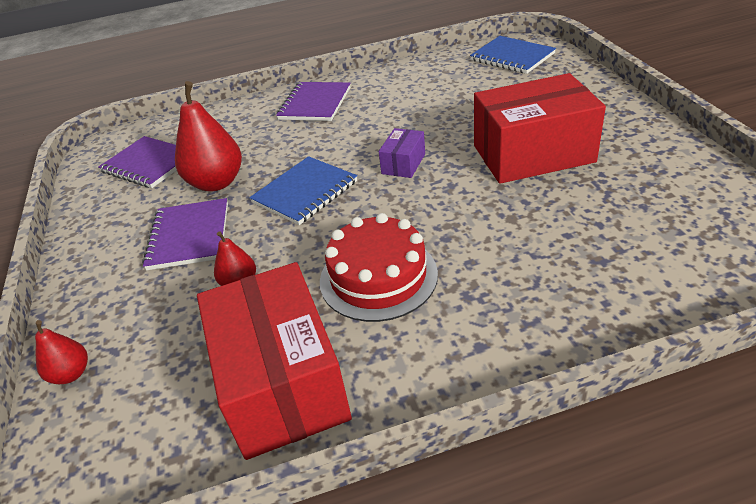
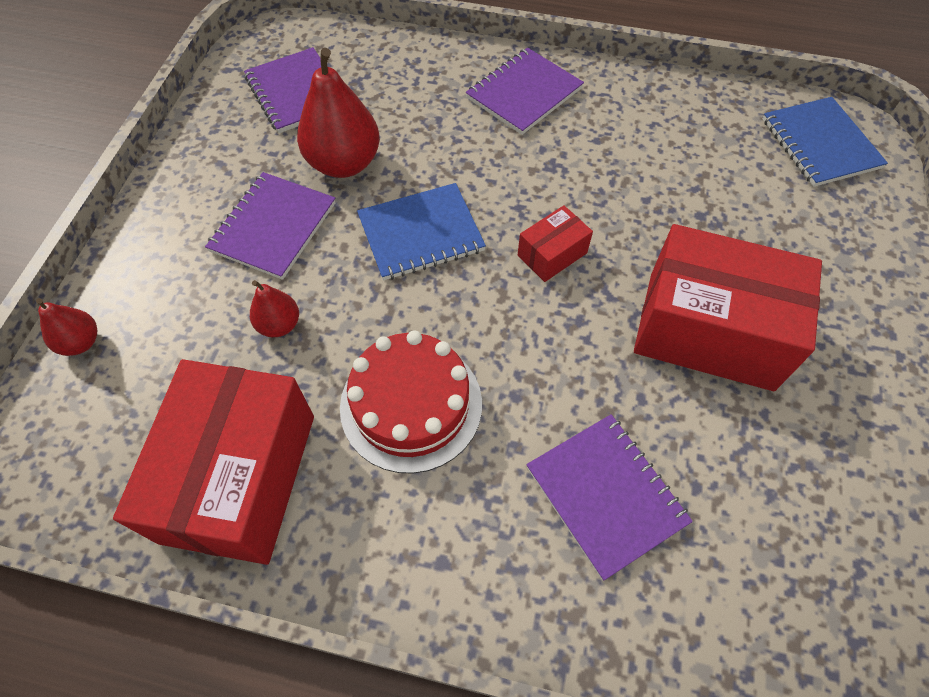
camera: 25 degrees right, 20 degrees up
purple box [379,128,425,178] -> red box [518,205,593,282]
none -> purple notebook [526,414,693,581]

